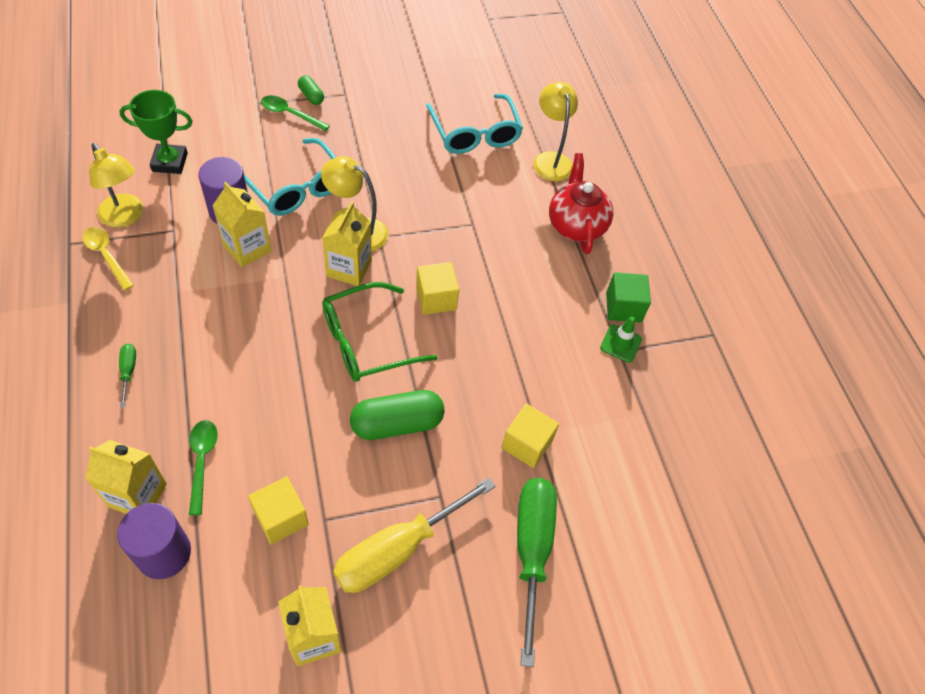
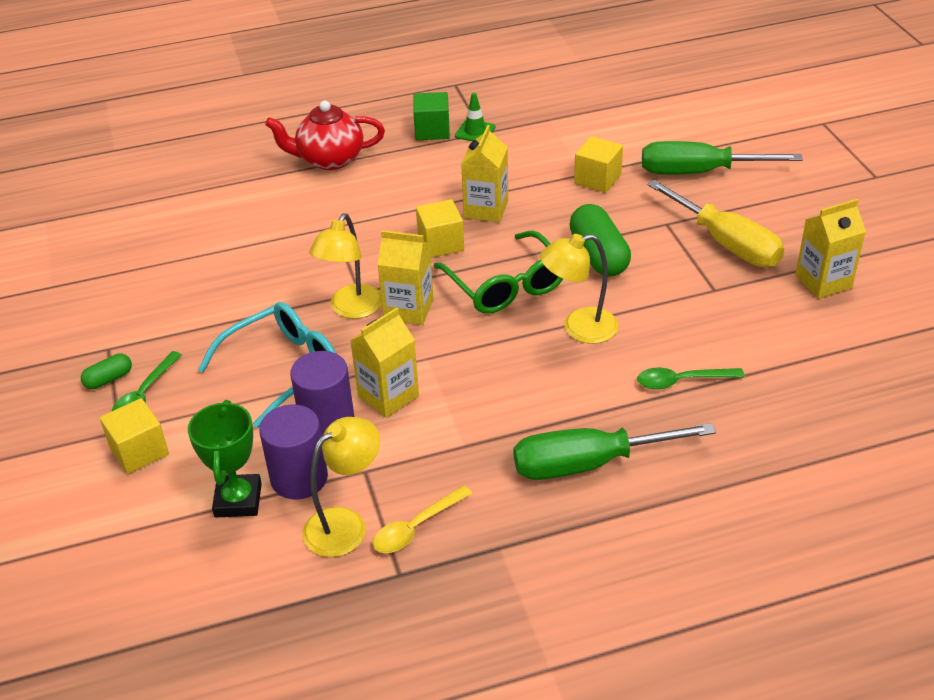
camera: 85 degrees left, 15 degrees down
yellow carton [85,440,167,514] -> yellow carton moved to [461,125,508,222]
purple cylinder [117,503,191,579] -> purple cylinder moved to [259,405,328,499]
green screwdriver [119,344,136,408] -> green screwdriver [514,423,716,480], size x2.36
yellow cube [248,476,309,544] -> yellow cube moved to [100,398,169,474]
turquoise glasses [426,94,523,154] -> none
yellow lamp [533,82,578,181] -> yellow lamp moved to [540,234,618,344]

